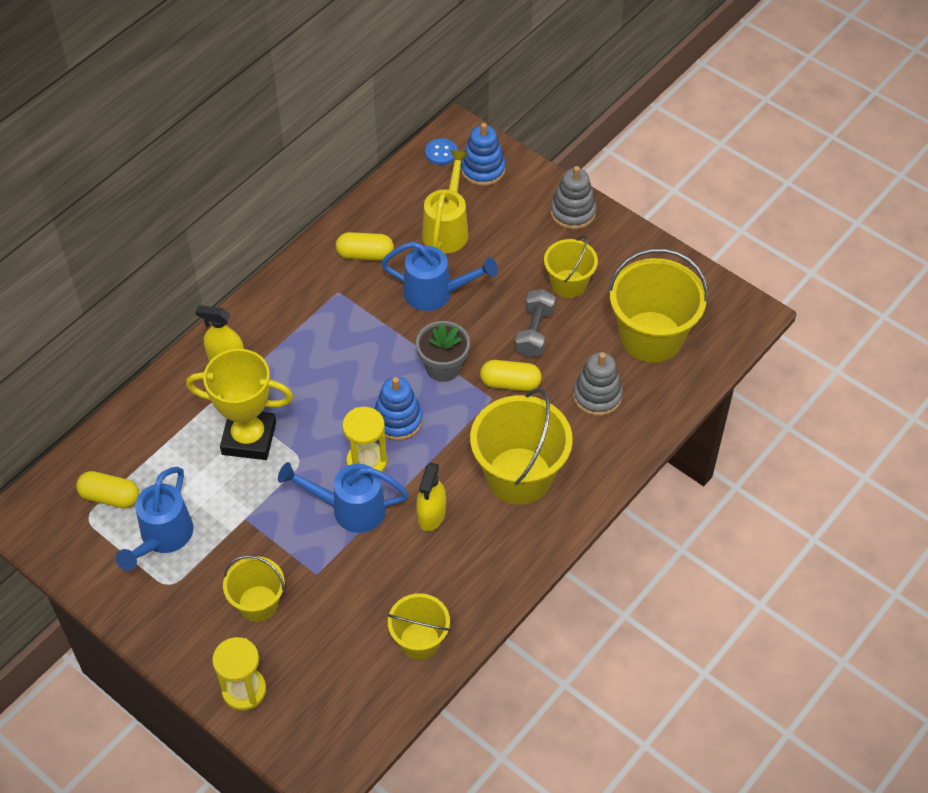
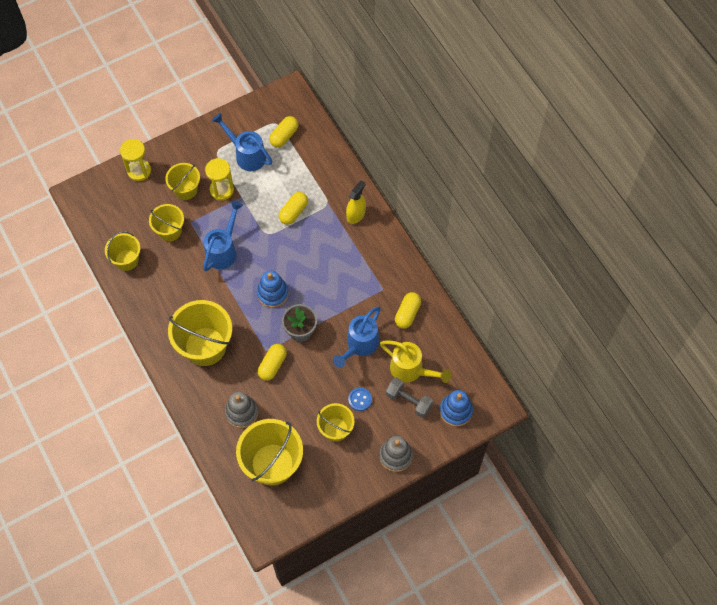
camera: 110 degrees right, 10 degrees up
yellow trophy [186,349,293,460] -> yellow capsule [279,192,308,225]
yellow hourglass [343,407,387,472] -> yellow hourglass moved to [205,158,234,200]
yellow spray bottle [416,462,446,531] -> none
blue button [425,138,457,165] -> blue button moved to [348,388,372,411]
grey dumbbell [515,289,555,358] -> grey dumbbell moved to [386,377,433,418]
none -> yellow bucket [149,204,184,241]

